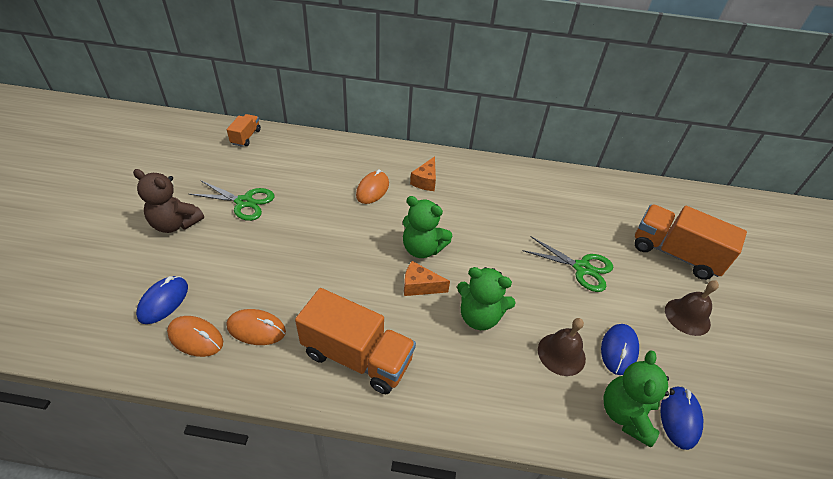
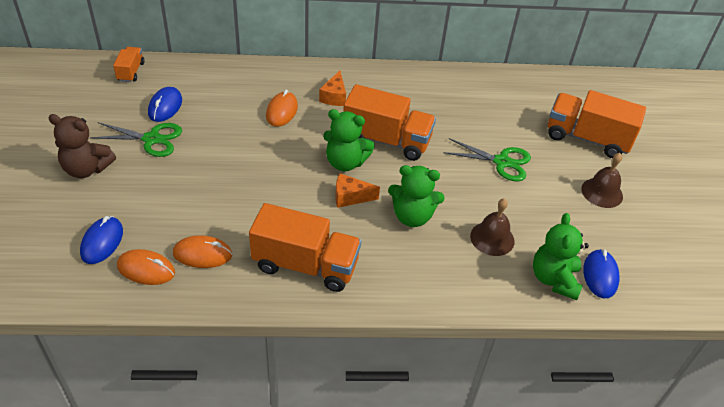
camera: 10 degrees left, 0 degrees up
blue mouse [601,324,639,375] -> blue mouse moved to [148,87,182,122]
none -> orange truck [343,84,436,161]

